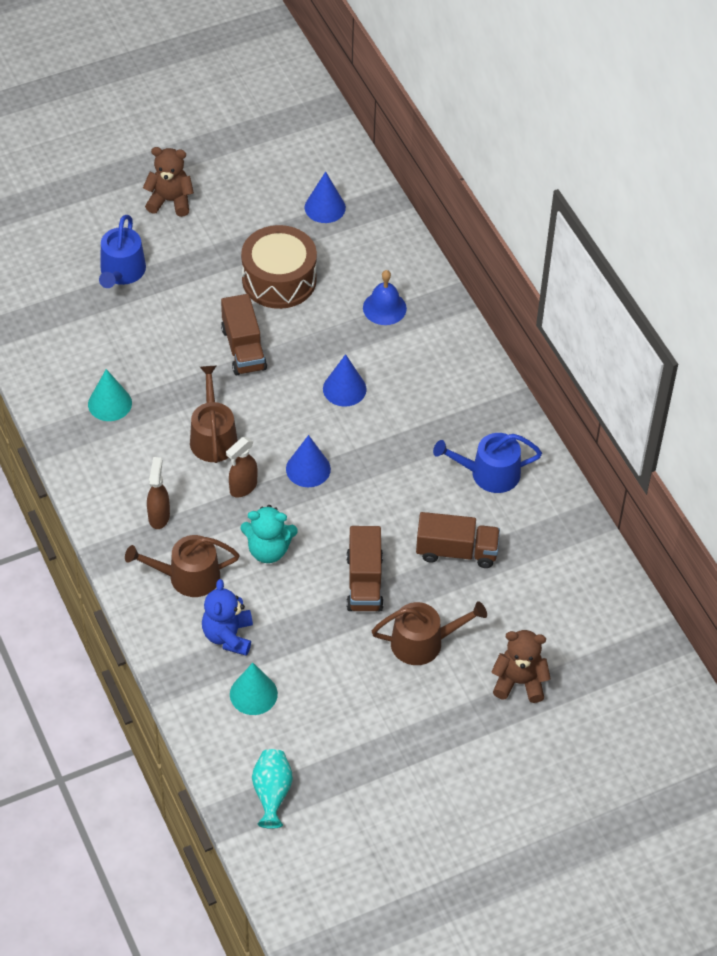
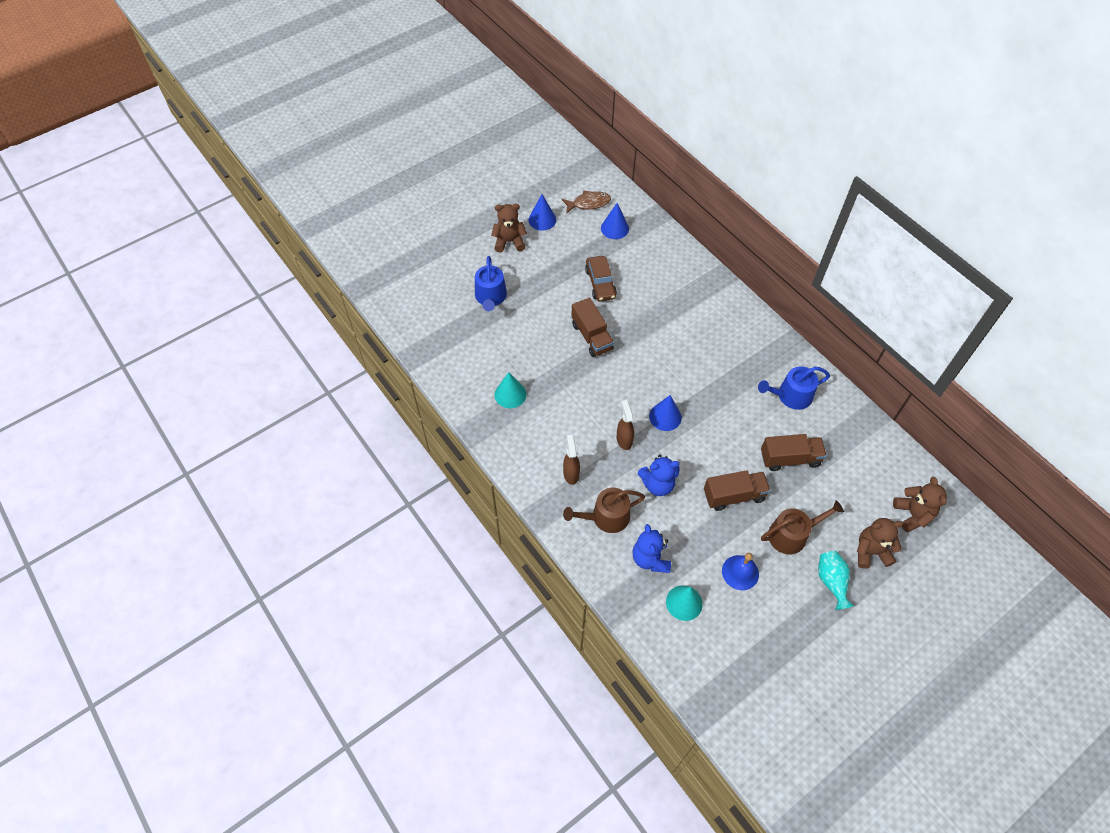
camera: 10 degrees left, 5 degrees up
brown watering can [190,366,238,463] -> none
brown spray bottle [226,437,257,498] -> brown spray bottle turned 135 degrees clockwise [617,400,634,450]
brown drum [241,225,317,309] -> brown car [585,256,617,301]
turquoise teddy bear [241,505,298,563] -> blue teddy bear [638,454,680,496]
turquoise vase [252,749,293,829] -> turquoise vase moved to [818,551,854,610]
blue cone [323,354,367,407] -> blue cone moved to [528,194,557,231]
brown truck [347,526,384,611] -> brown truck turned 90 degrees counterclockwise [704,470,771,511]
blue bell [363,270,407,325] -> blue bell moved to [722,553,759,590]
none -> brown fish [562,190,611,214]
none -> brown teddy bear [893,477,947,532]

